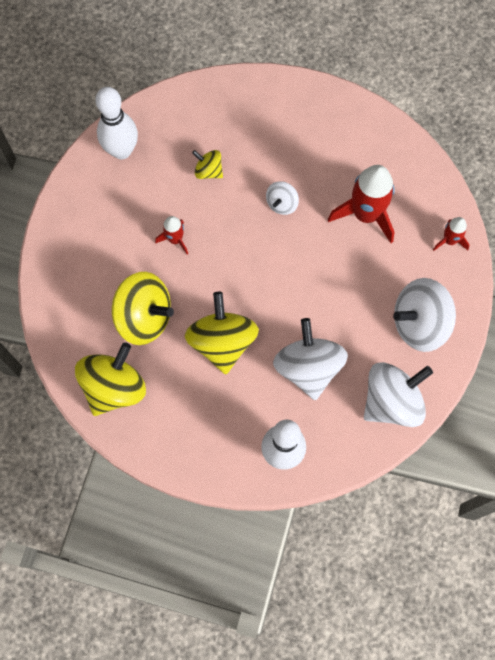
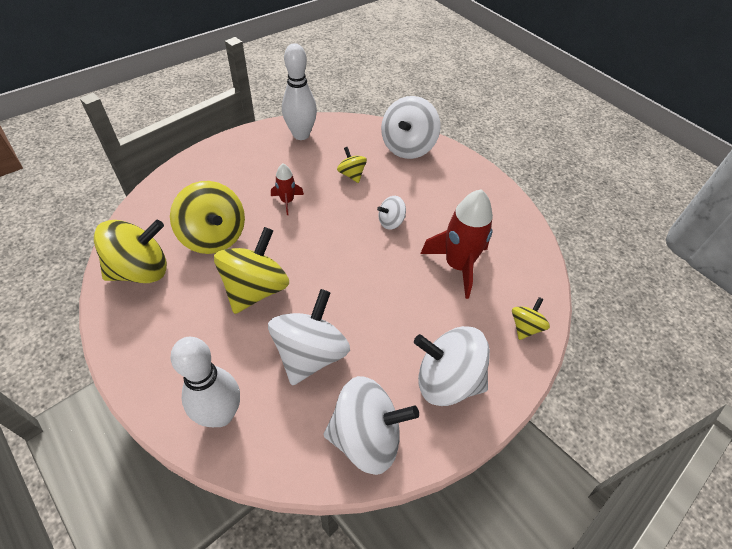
camera: 30 degrees right, 20 degrees down
red rocket [433,217,470,251] -> yellow spinning top [512,297,550,340]
none -> white spinning top [381,96,440,159]

